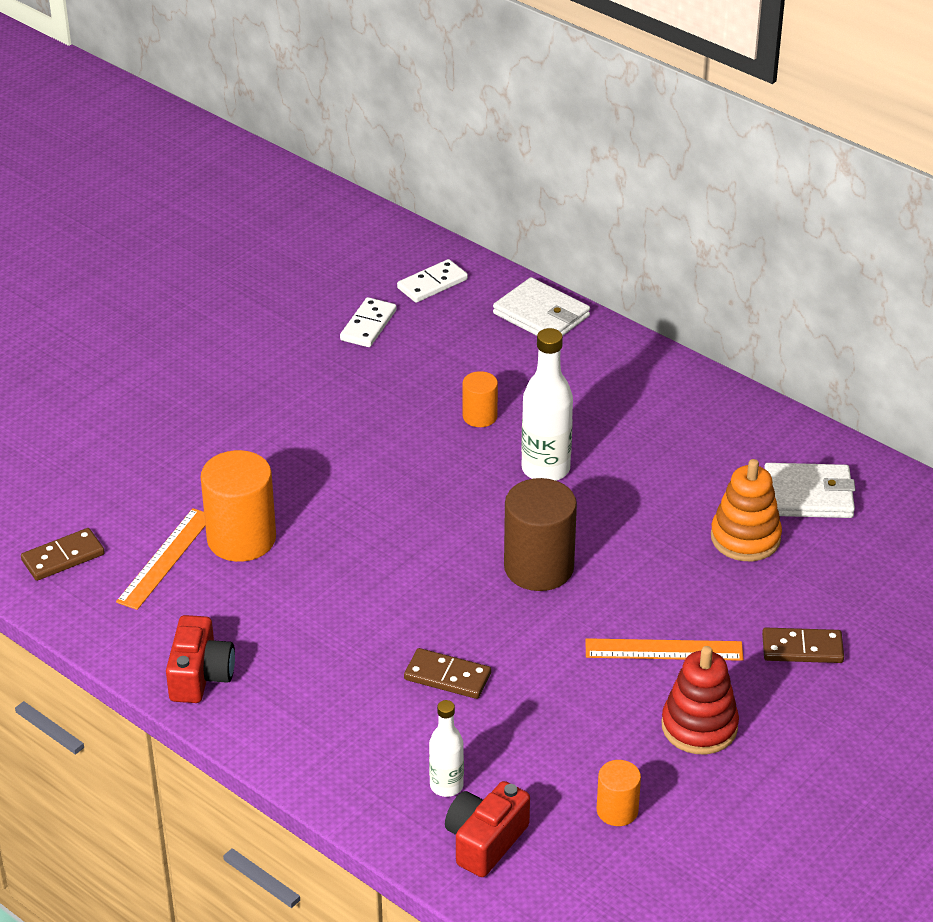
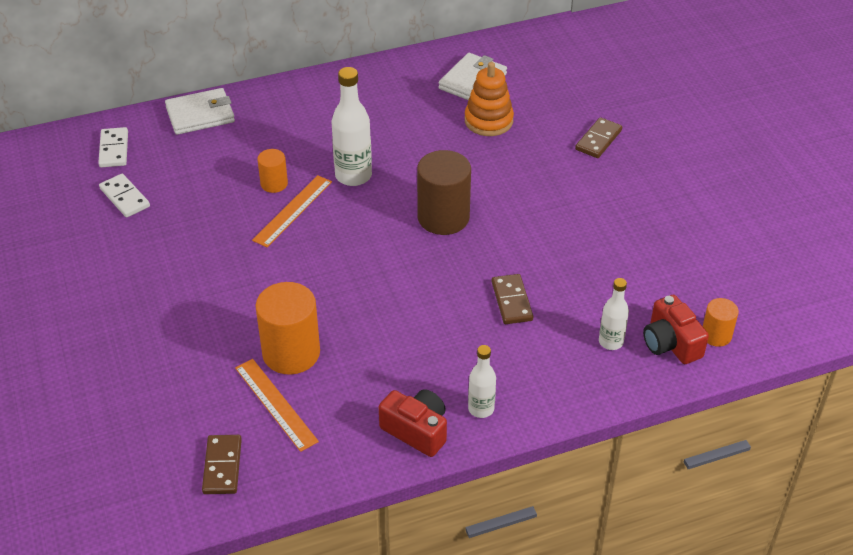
camera: 60 degrees left, 5 degrees up
brown domino [404,648,491,699] -> brown domino turned 60 degrees counterclockwise [491,274,533,324]
orange ruler [585,638,744,661] -> orange ruler moved to [252,175,332,247]
orange cylinder [597,760,641,826] -> orange cylinder moved to [703,298,739,347]
red stacking toy [662,646,739,754] -> none
none -> white bottle [468,345,496,418]

